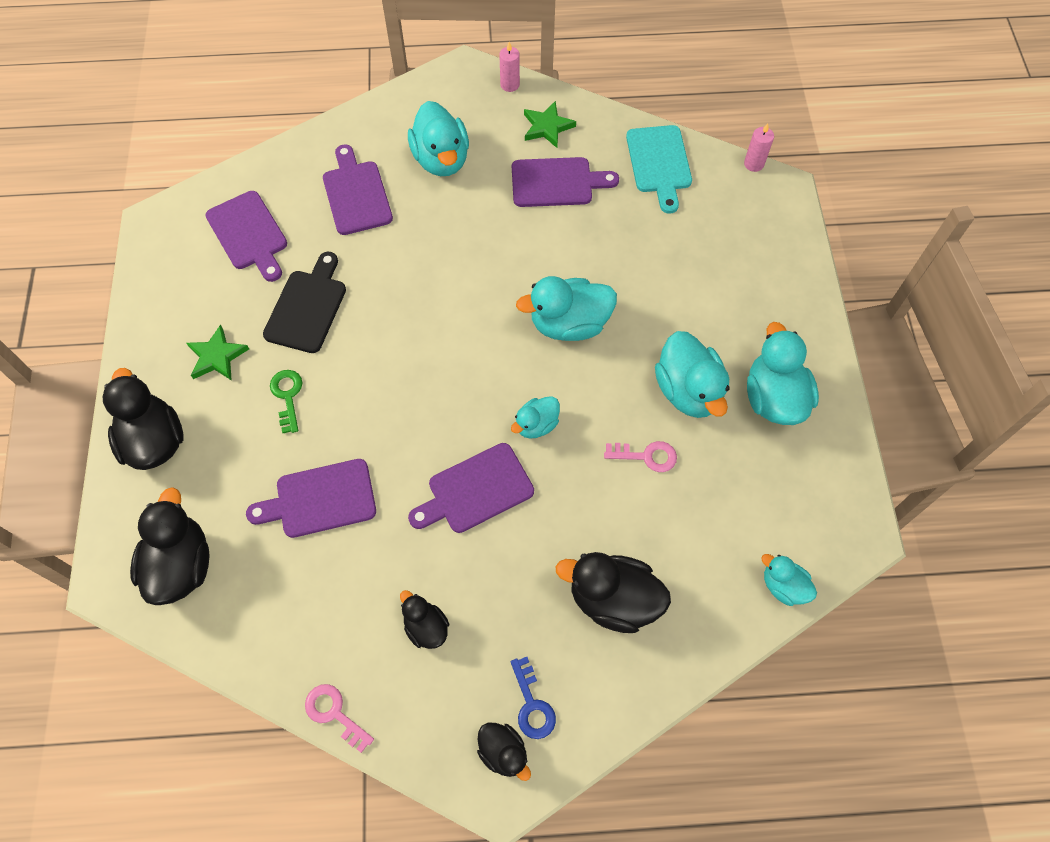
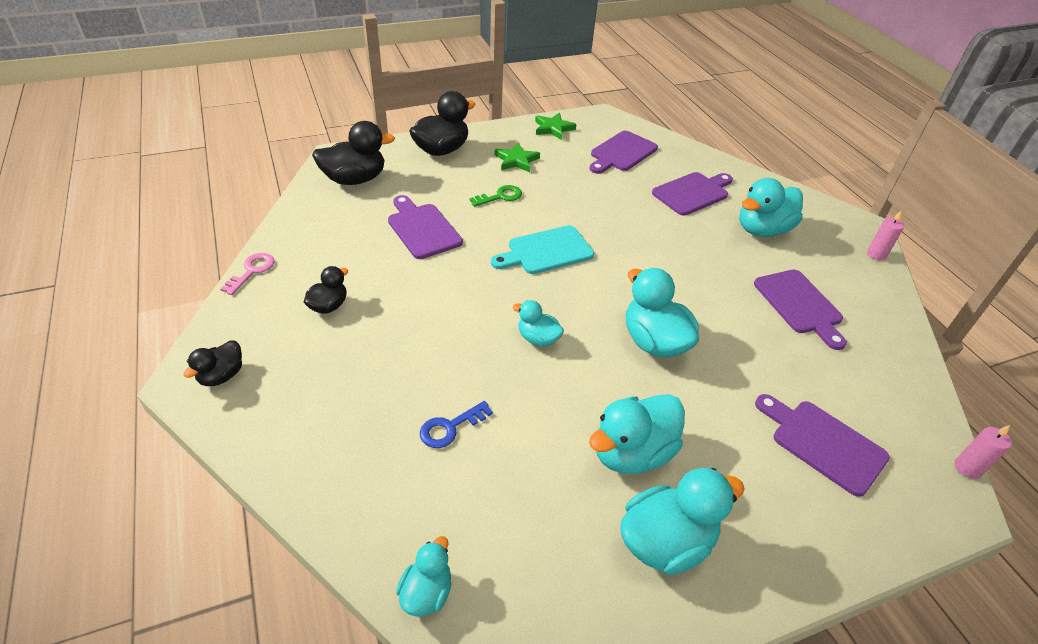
camera: 70 degrees right, 20 degrees down
black cutting board [263,252,346,353] -> none
purple cutting board [408,443,534,533] -> purple cutting board moved to [755,394,890,497]
blue key [510,657,556,739] -> blue key moved to [420,401,493,448]
green star [524,101,576,148] -> green star moved to [535,113,576,140]
black duck [555,552,671,633] -> none
pink key [604,441,677,472] -> none
turquoise cutting board [626,125,692,214] -> turquoise cutting board moved to [491,225,594,274]

